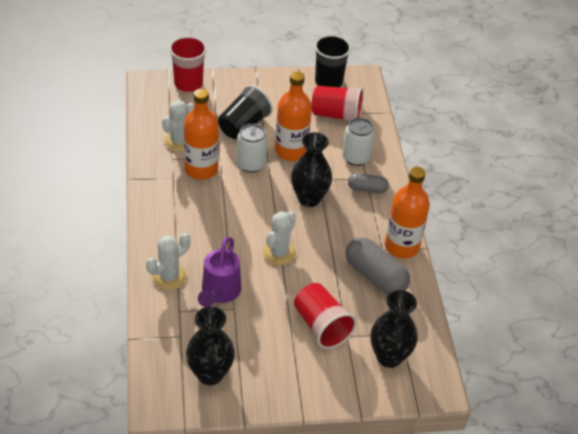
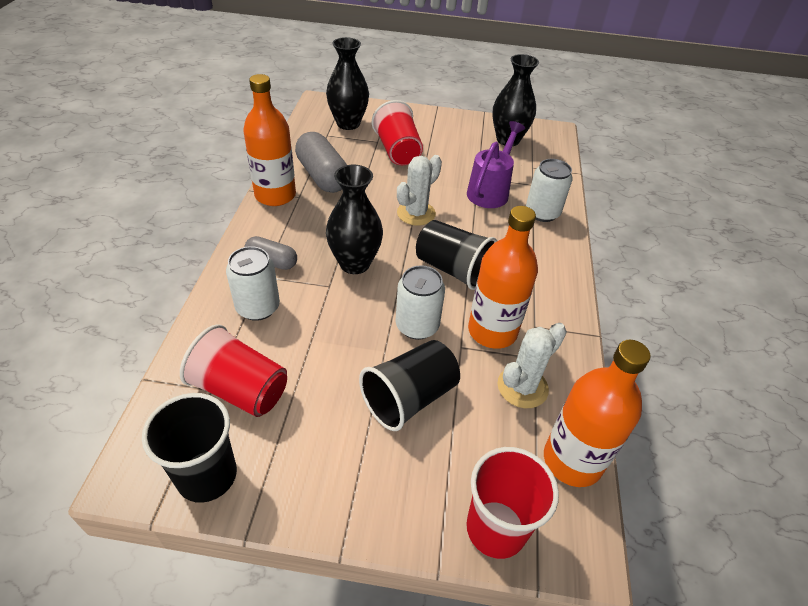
camera: 165 degrees left, 0 degrees up
white cactus [146,233,190,290] -> white can [526,159,573,222]
orange bottle [275,71,312,161] -> orange bottle moved to [544,340,651,487]
none -> black cup [416,220,497,290]

